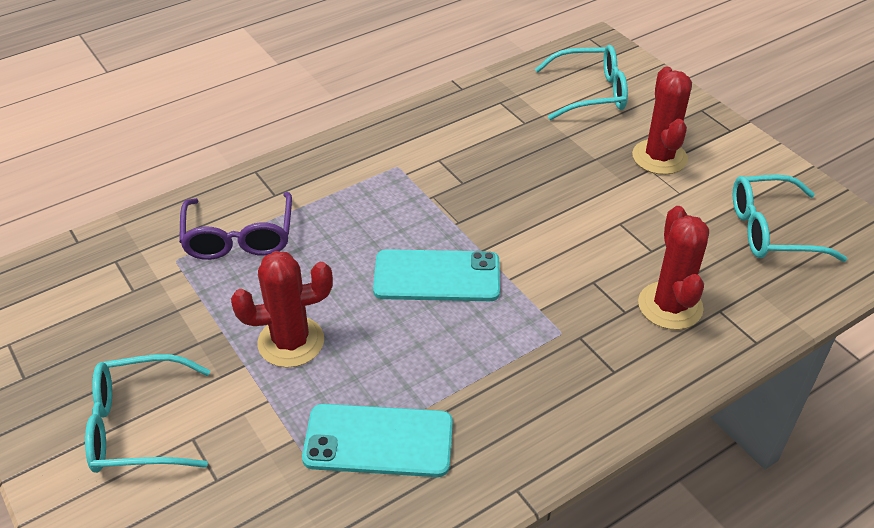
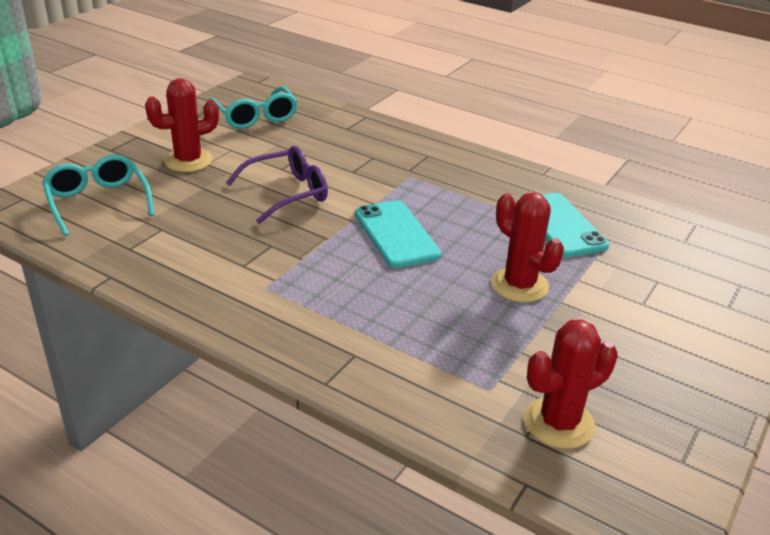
camera: 115 degrees left, 10 degrees down
turquoise glasses [85,354,210,473] -> none
purple glasses [179,192,292,260] -> purple glasses moved to [226,146,328,224]
red cactus [638,206,709,330] -> red cactus moved to [524,320,618,449]

